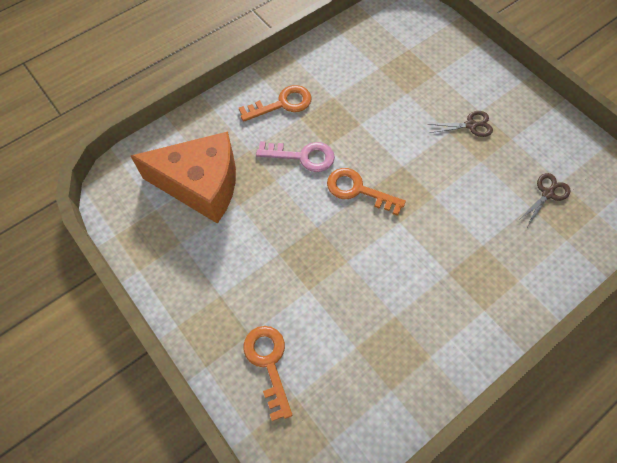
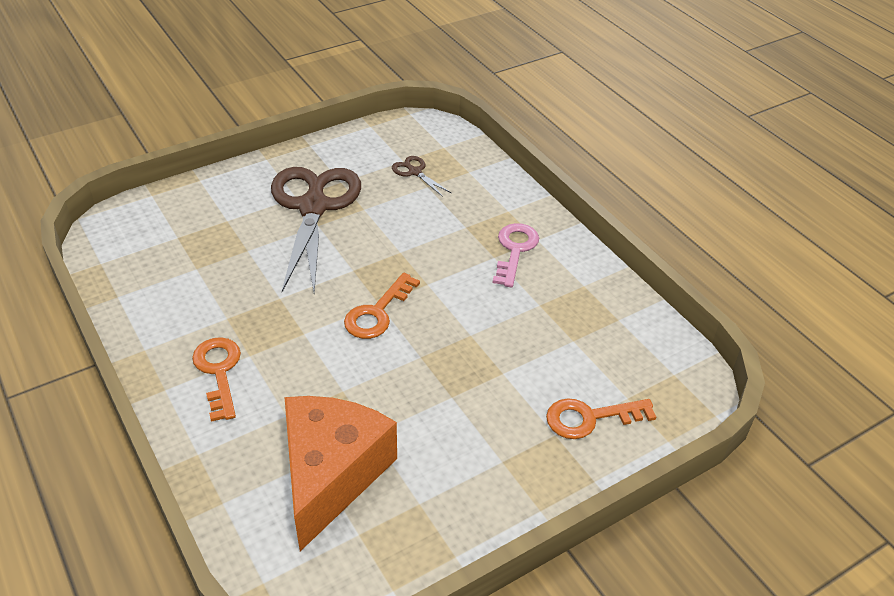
camera: 85 degrees left, 20 degrees down
pink key [256,141,335,172] -> pink key moved to [493,223,539,287]
brown scissors [428,111,493,137] -> brown scissors [271,167,361,293], size x2.48

